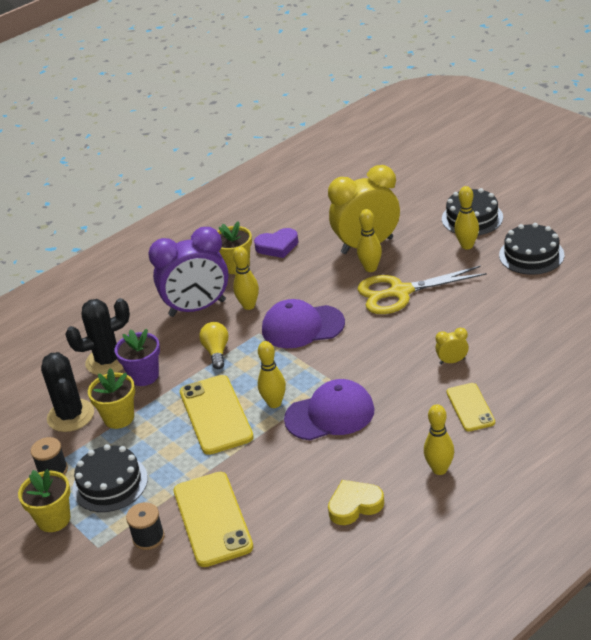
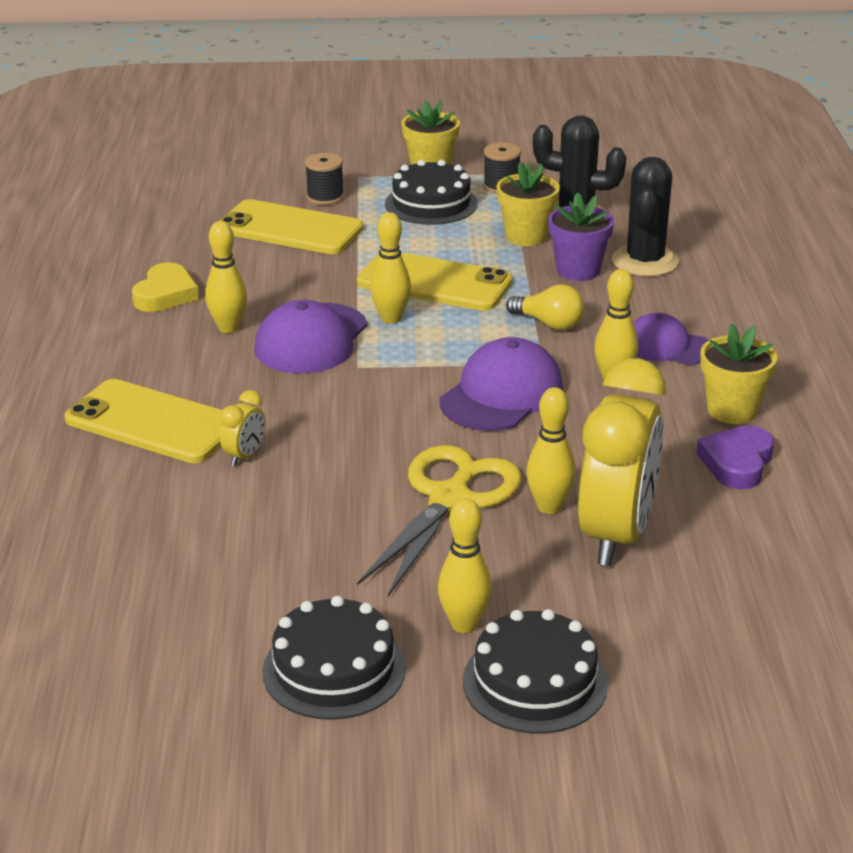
camera: 125 degrees right, 5 degrees down
purple clock [148,227,229,317] -> purple cap [633,313,709,365]
yellow bowling pin [424,404,454,475] -> yellow bowling pin moved to [205,221,247,333]
yellow phone [447,383,495,432] -> yellow phone [65,379,222,463], size x1.67

